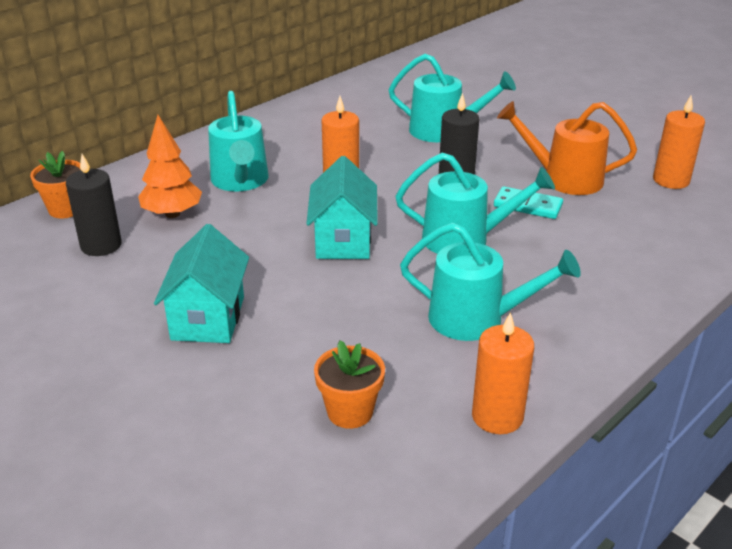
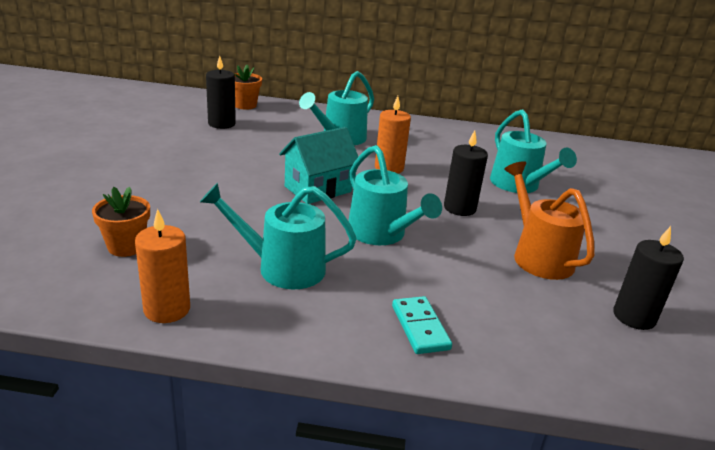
camera: 50 degrees right, 5 degrees down
orange tree [138,115,202,218] -> none
turquoise house [154,224,249,343] -> none
turquoise watering can [400,223,581,341] -> turquoise watering can turned 120 degrees clockwise [200,183,357,289]
turquoise domino [494,186,563,219] -> turquoise domino moved to [392,296,452,354]
orange candle [653,95,705,189] -> black candle [613,226,684,330]

